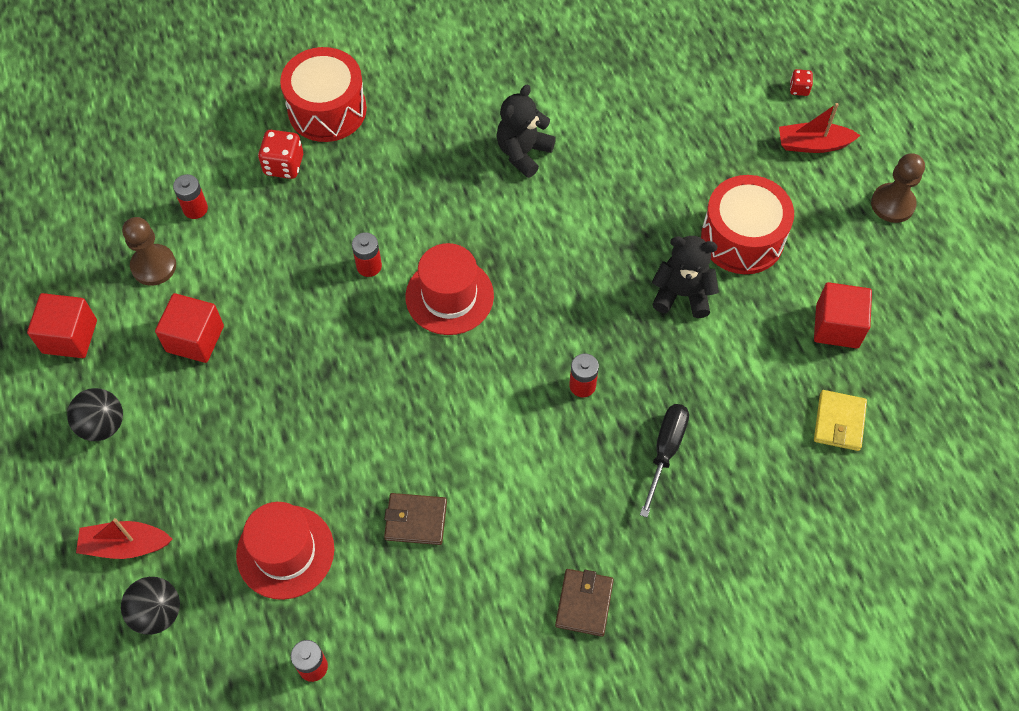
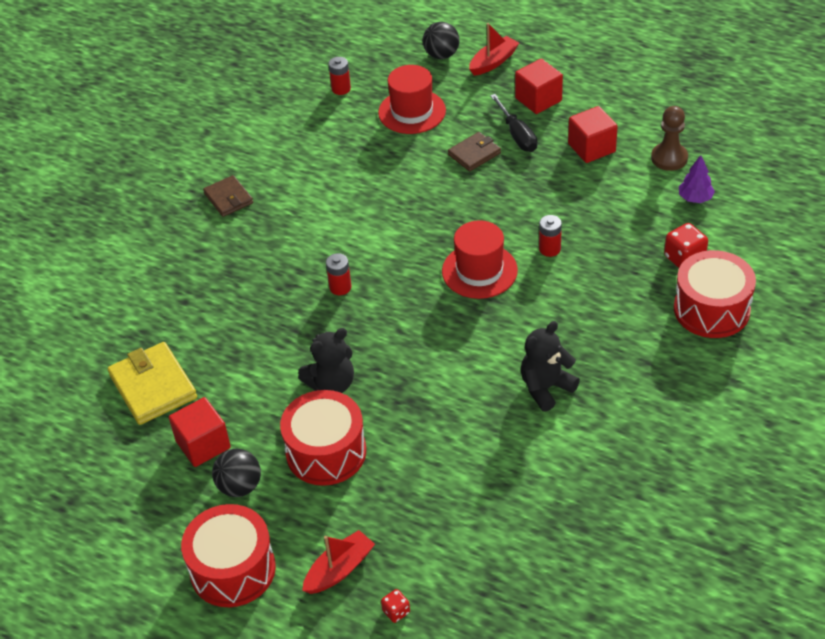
camera: 140 degrees right, 15 degrees down
red cube [27,293,97,358] -> red cube moved to [515,59,563,114]
black ball [67,388,123,441] -> black ball moved to [212,449,261,497]
red battery [173,174,208,219] -> purple tree [679,155,715,203]
brown wallet [384,493,447,545] -> brown wallet moved to [448,132,501,171]
black teddy bear [496,85,556,178] -> black teddy bear turned 120 degrees counterclockwise [521,321,580,411]
black screwdriver [640,404,689,517] -> black screwdriver moved to [490,94,537,152]
yellow wallet [814,390,867,451] -> yellow wallet [108,342,197,425], size x1.63
brown pawn [871,153,925,223] -> red drum [181,504,276,607]

